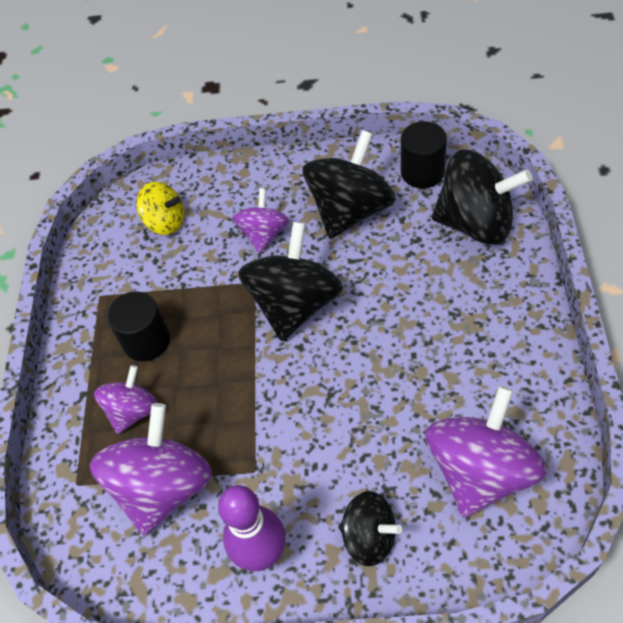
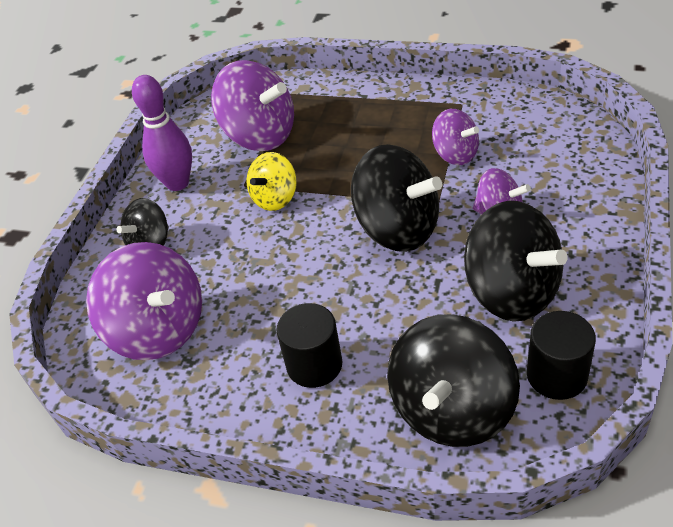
camera: 105 degrees right, 10 degrees down
purple spinning top [94,365,157,434] -> purple spinning top moved to [432,109,479,165]
black cylinder [107,291,170,361] -> black cylinder moved to [276,303,342,388]
yellow spinning top [136,182,184,235] -> yellow spinning top moved to [246,152,297,211]

